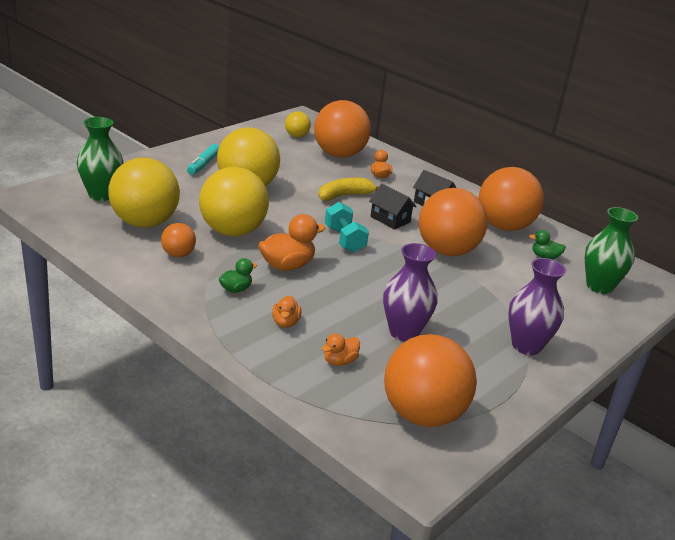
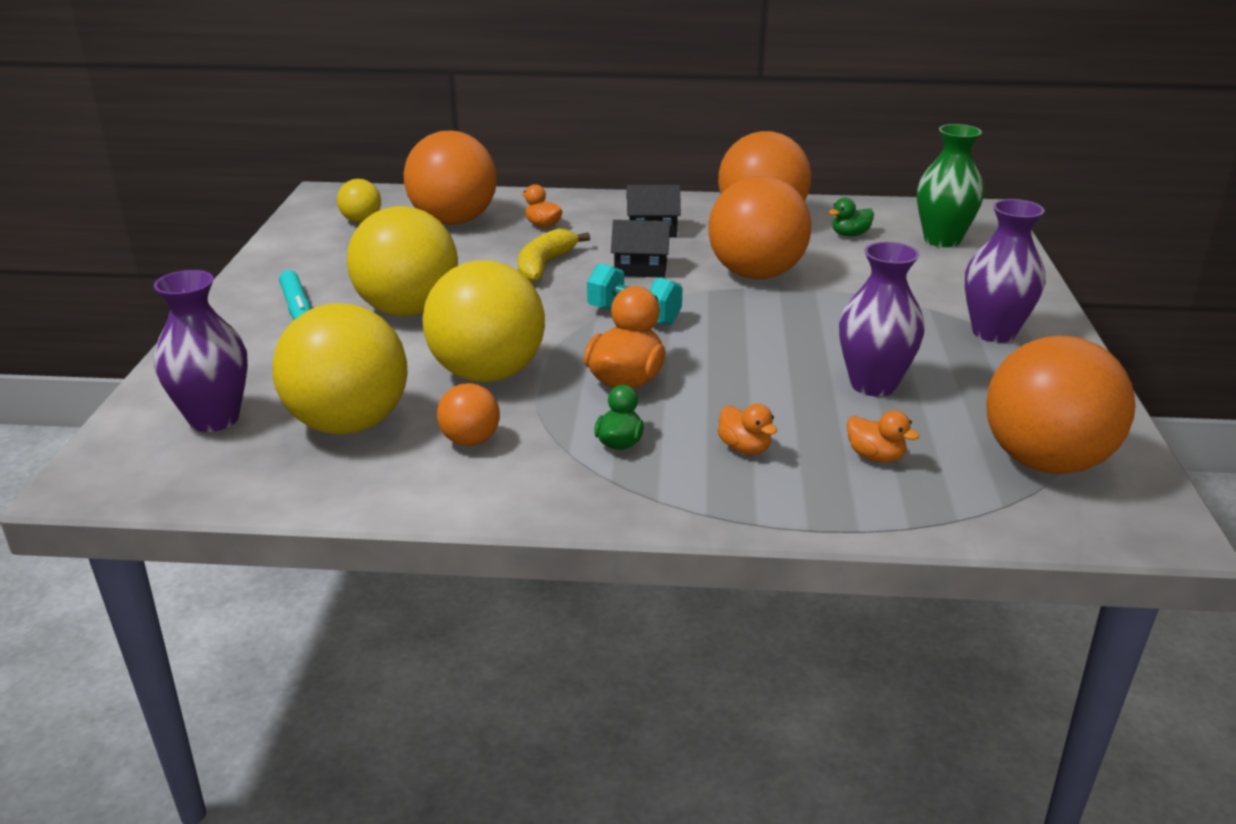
camera: 35 degrees left, 0 degrees up
green vase [77,117,123,201] -> purple vase [154,270,248,432]
orange duck [322,333,360,366] -> orange duck turned 60 degrees counterclockwise [847,410,919,462]

